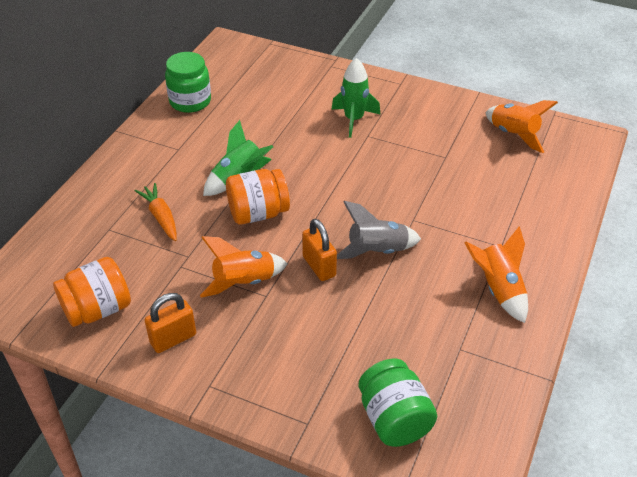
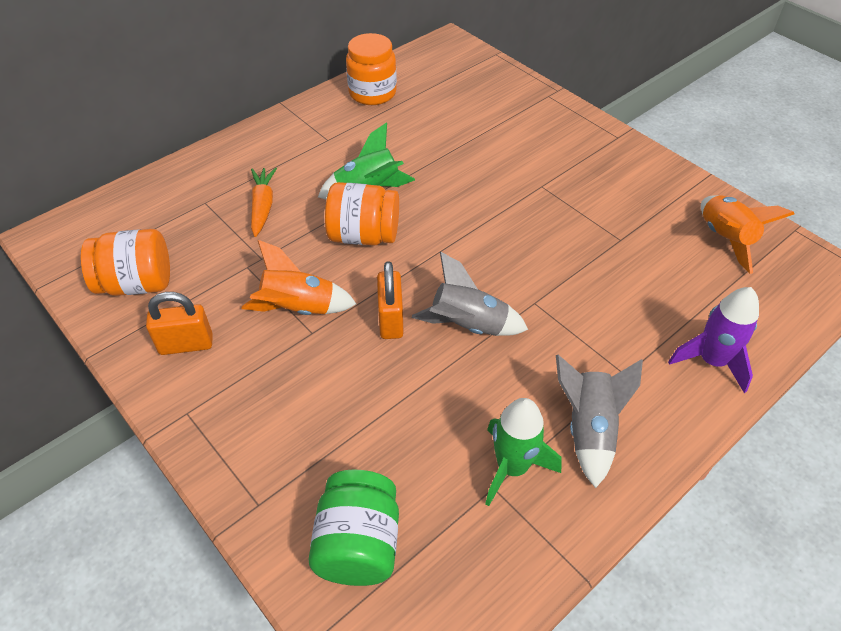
camera: 25 degrees right, 5 degrees up
green jar [165,52,211,113] -> orange jar [346,33,397,105]
green rocket [331,58,381,138] -> green rocket moved to [485,398,562,506]
orange rocket [465,226,528,323] -> grey rocket [556,355,643,488]
none -> purple rocket [668,287,759,393]

